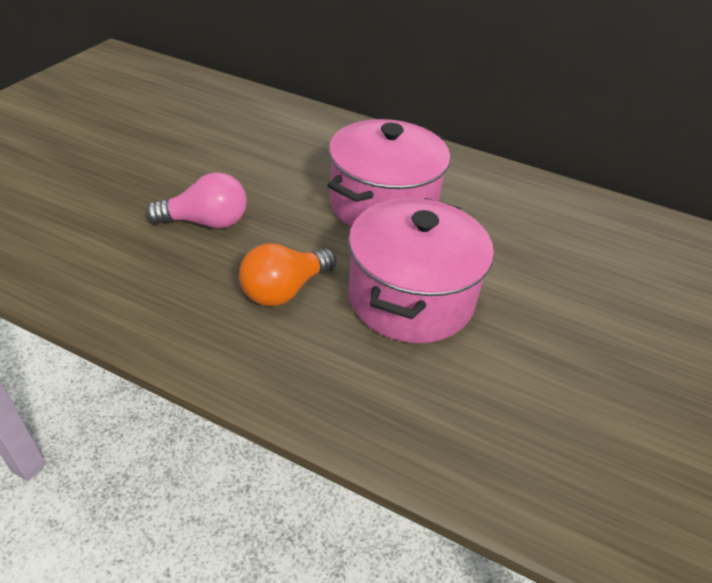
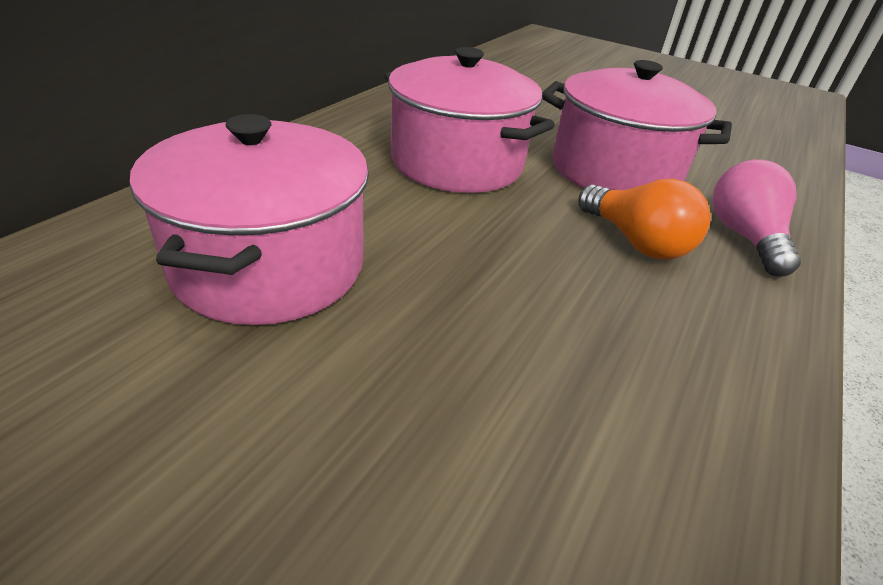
camera: 85 degrees left, 5 degrees down
pink light bulb [146,172,247,229] -> pink light bulb moved to [712,159,801,276]
none -> pink pot [130,114,369,325]

